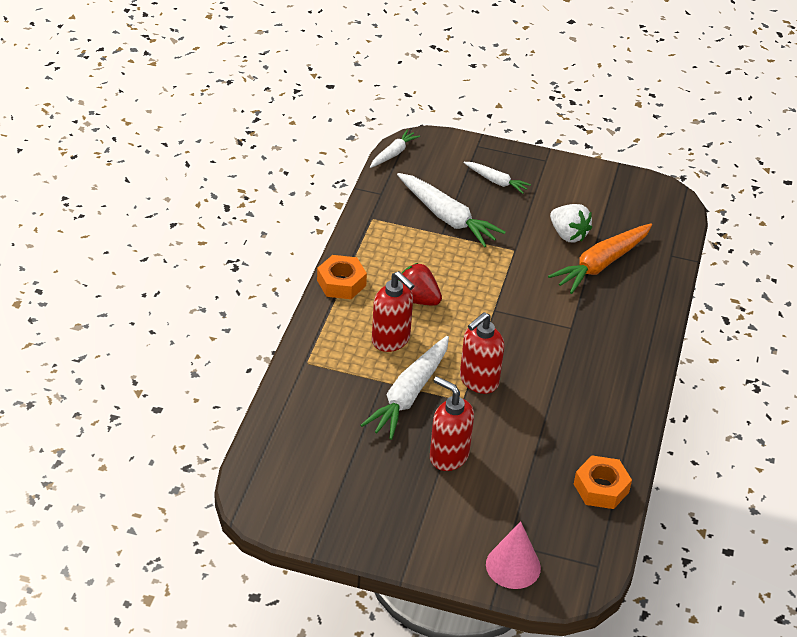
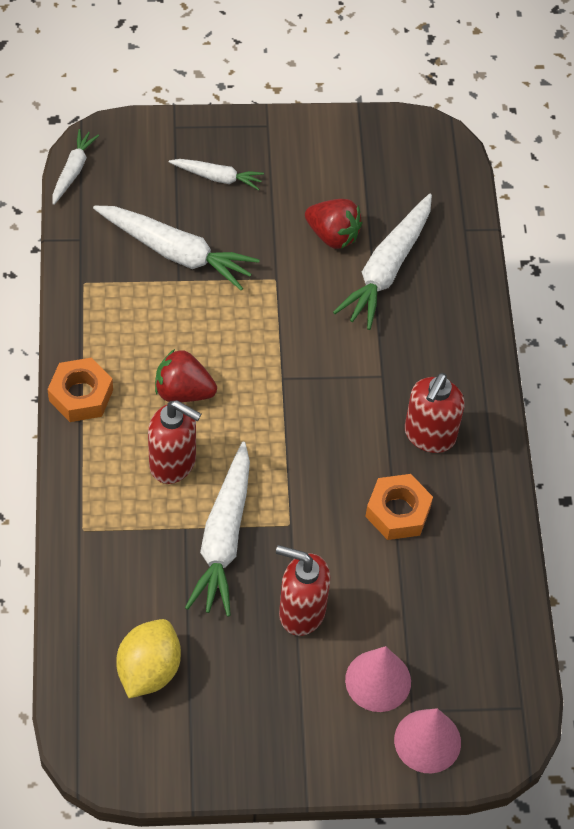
camera: 20 degrees left, 15 degrees up
red soap dispenser [460,312,504,394] -> red soap dispenser moved to [405,373,464,453]
orange carrot [548,223,652,294] -> white carrot [333,194,432,330]
white strawberry [550,204,592,242] -> red strawberry [305,199,363,249]
orange nut [574,455,632,509] -> orange nut moved to [365,474,433,540]
none -> yellow lemon [116,619,181,698]
none -> pink cone [345,646,411,712]

